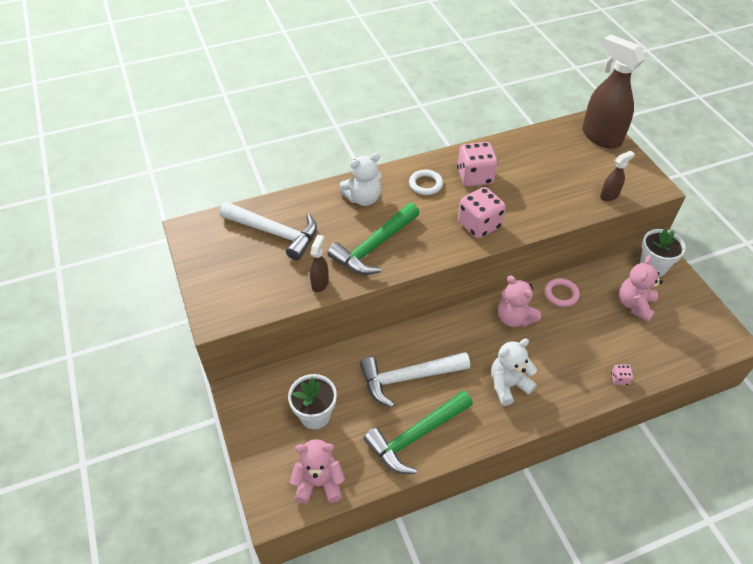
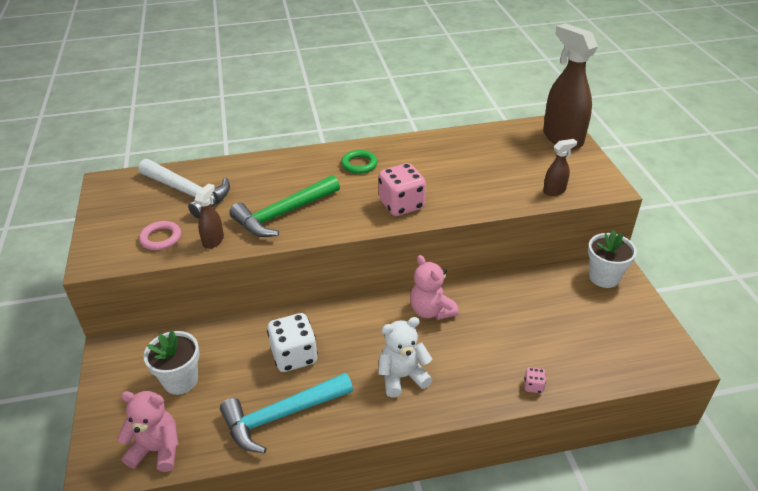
camera: 10 degrees right, 10 degrees down
white teddy bear [340,153,382,206] -> none
white hammer [360,352,470,408] -> white dice [267,313,318,372]
green hammer [363,390,473,474] -> turquoise hammer [220,373,353,454]
white ring [409,170,443,195] -> green ring [341,150,377,174]
pink dice [457,142,498,187] -> none
pink ring [544,278,580,307] -> pink ring moved to [139,221,181,250]
pink teddy bear [619,256,663,322] -> none

